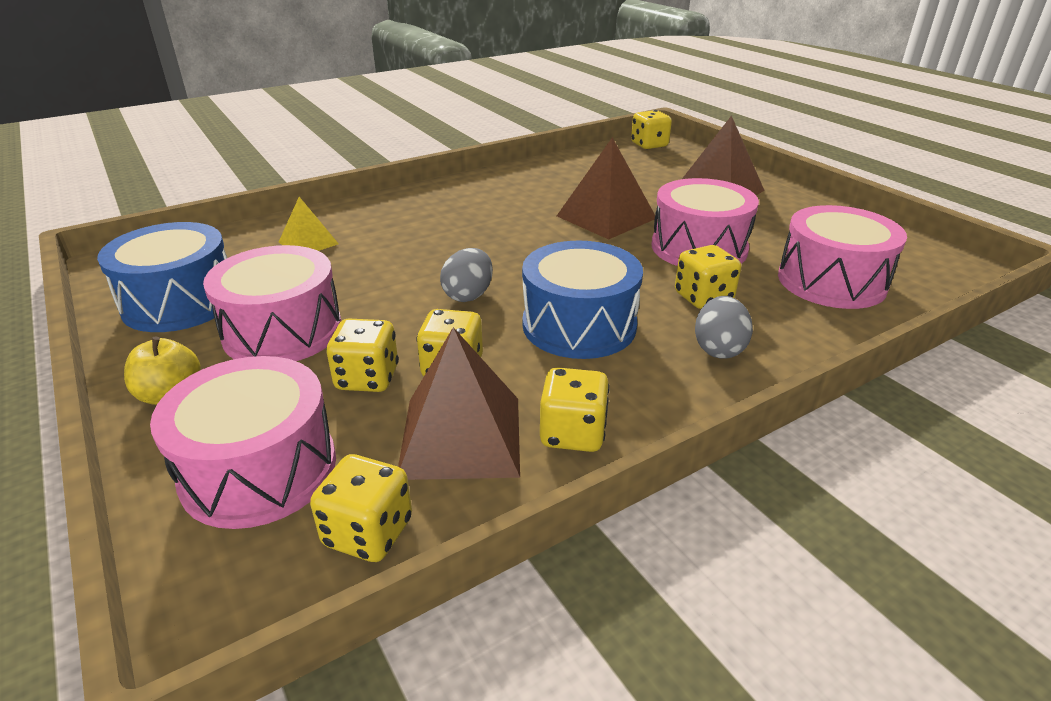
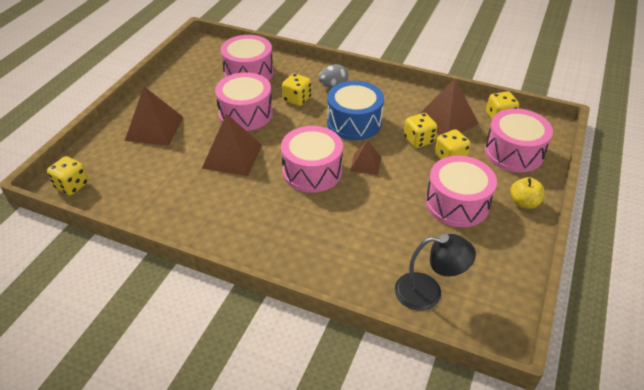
camera: 125 degrees left, 10 degrees up
blue drum [97,222,227,332] -> none
yellow pyramid [279,197,339,251] -> none
grey egg [440,248,493,302] -> brown pyramid [350,140,381,175]
yellow dice [540,367,610,452] -> none
none -> pink drum [281,126,343,193]
none -> black lamp [395,234,476,311]

